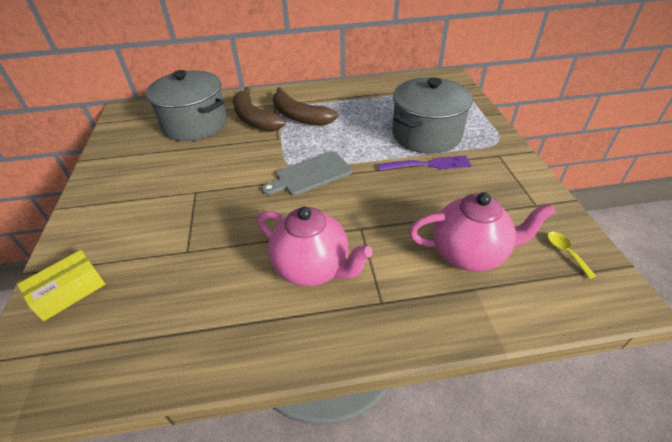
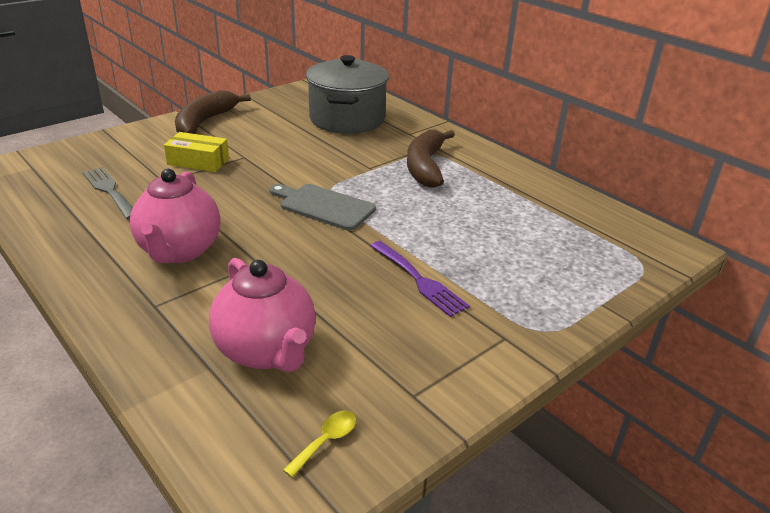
camera: 55 degrees right, 10 degrees down
yellow box [17,250,106,321] -> yellow box moved to [164,132,229,172]
brown banana [233,87,286,131] -> brown banana moved to [175,90,251,134]
grey pot [392,77,473,154] -> none
none -> grey fork [83,167,133,220]

